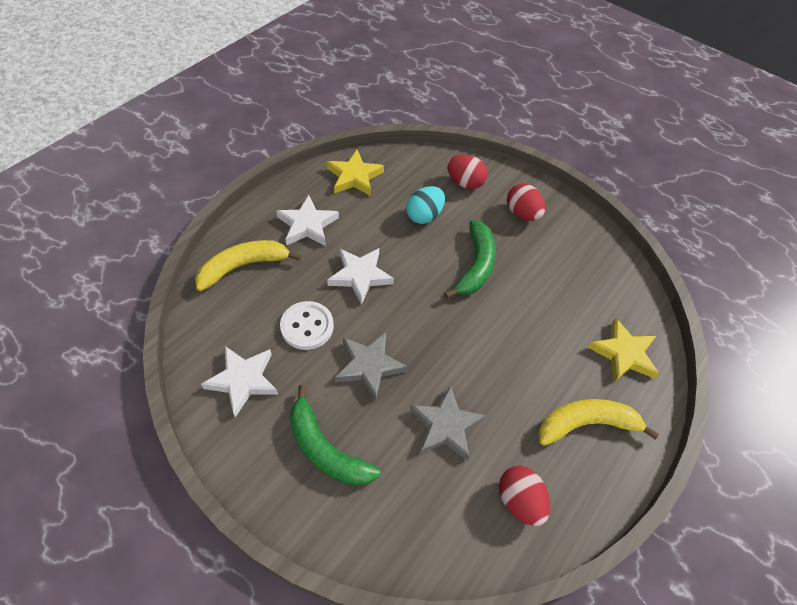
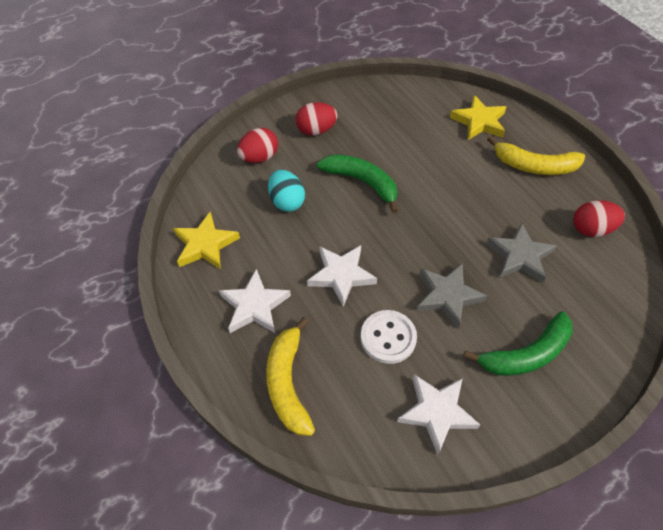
camera: 65 degrees left, 0 degrees up
yellow banana [538,399,659,446] -> yellow banana turned 90 degrees counterclockwise [487,136,585,175]

